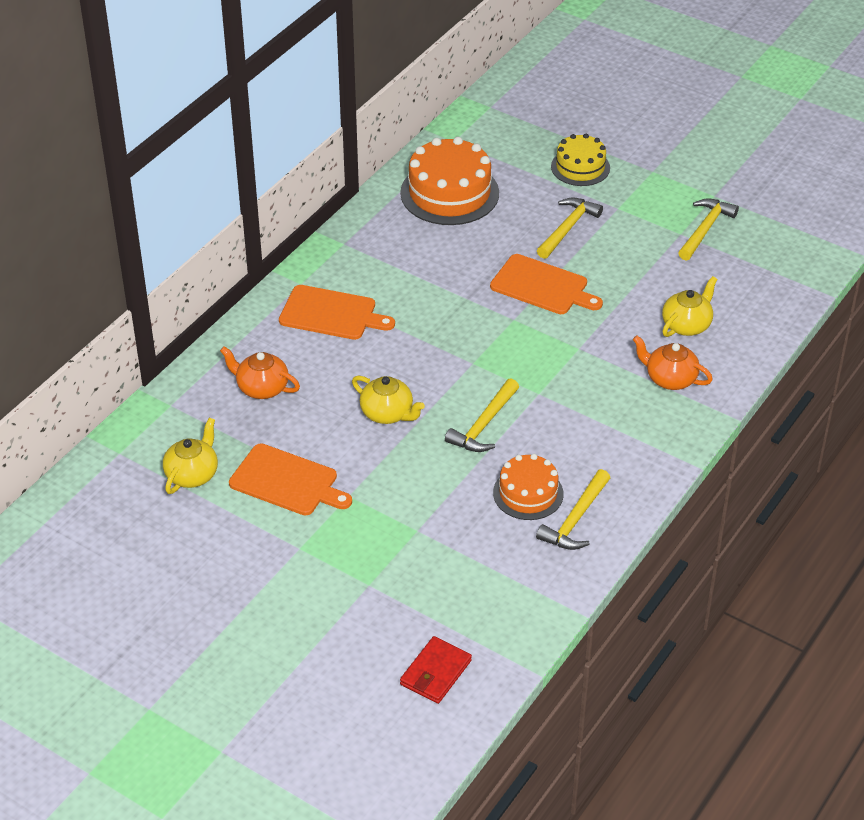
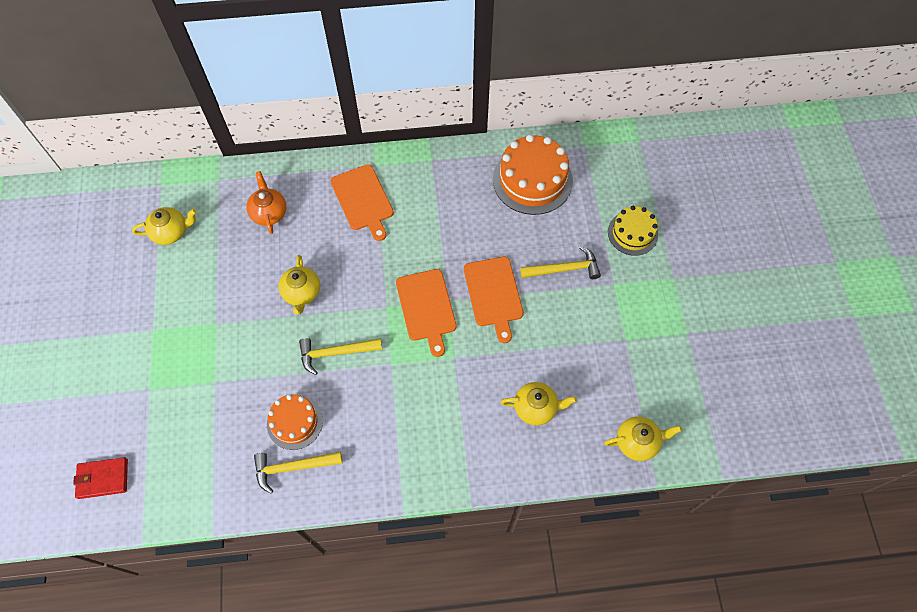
camera: 50 degrees right, 20 degrees up
orange cutting board [229,443,352,515] -> orange cutting board moved to [396,269,457,357]
orange teapot [633,335,713,390] -> none
yellow hammer [678,199,739,260] -> none
none -> yellow teapot [604,416,682,461]

